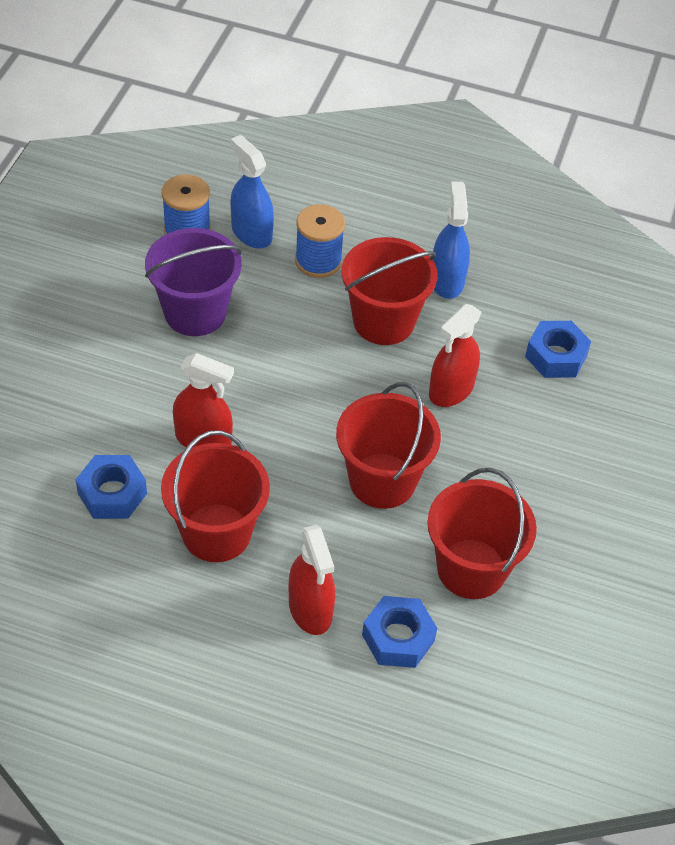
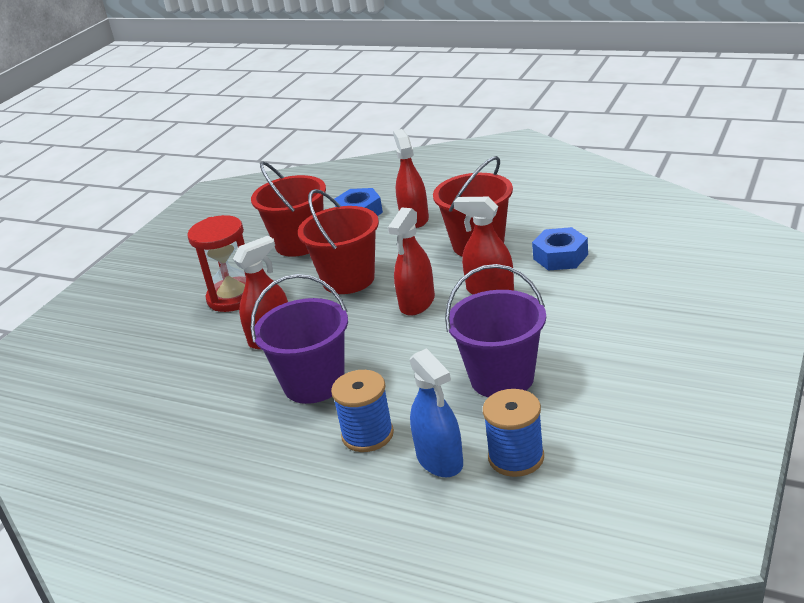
camera: 165 degrees left, 20 degrees down
red bucket [342,237,437,345] -> purple bucket [250,274,348,404]
blue spray bottle [433,181,470,299] -> none
blue nut [525,321,591,378] -> none
none -> red hourglass [187,215,246,312]
none -> red spray bottle [388,207,435,316]

